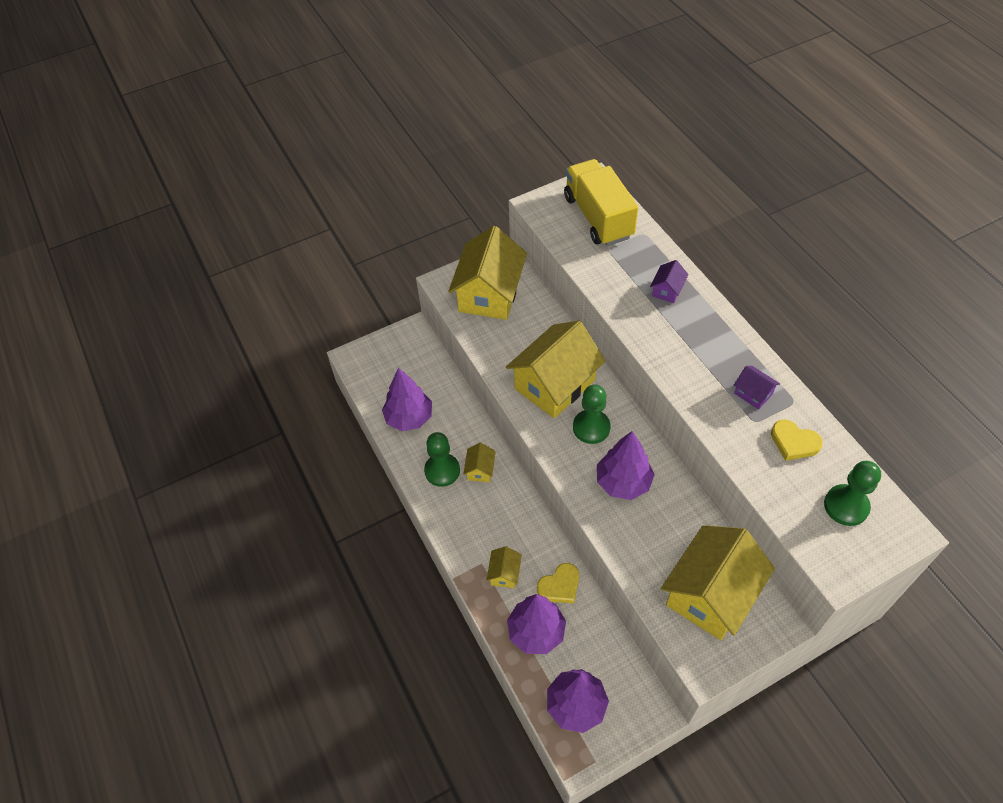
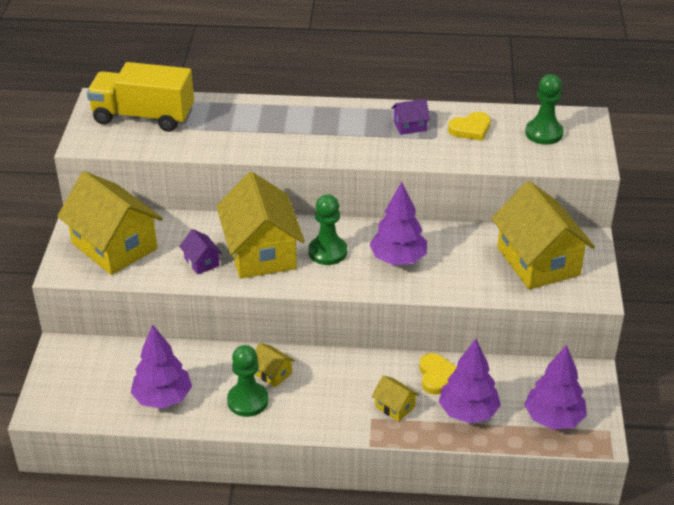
camera: 60 degrees left, 15 degrees down
purple house [650,260,689,303] -> purple house moved to [179,229,222,275]

